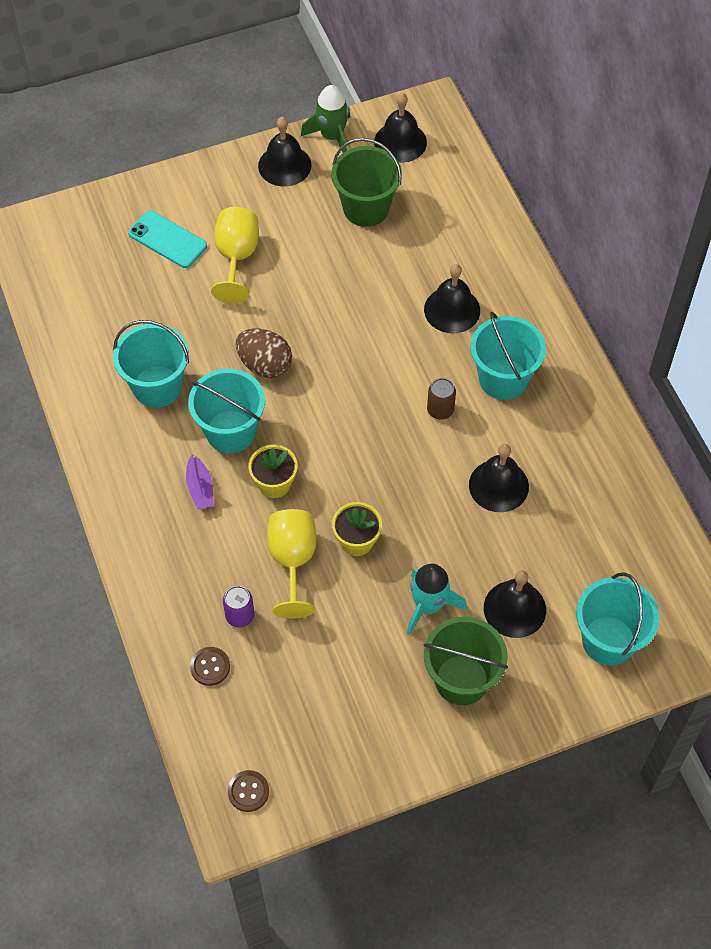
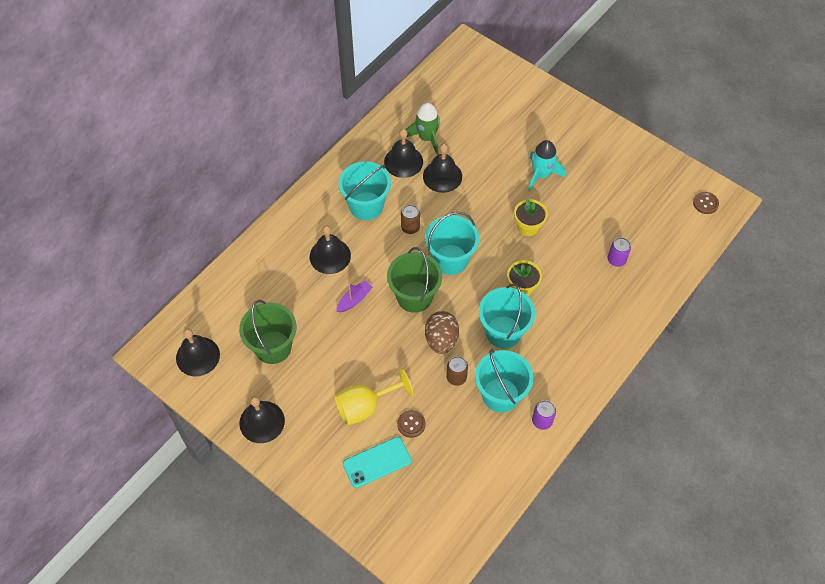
camera: 120 degrees left, 0 degrees up
turquoise phone [128,211,207,268] -> turquoise phone turned 60 degrees clockwise [343,437,411,488]
purple boat [186,454,214,510] -> purple boat moved to [336,280,373,312]
brown button [190,647,230,686] -> brown button moved to [397,410,425,438]
yellow goblet [267,509,317,619] -> none
green rocket [301,85,351,153] -> green rocket moved to [406,103,440,155]
green bucket [423,617,508,705] -> green bucket moved to [387,247,442,313]
black bell [484,571,546,638] -> black bell moved to [384,129,423,178]
turquoise bucket [576,572,660,666] -> turquoise bucket moved to [425,212,479,275]
none -> brown can [446,356,468,386]
none -> purple can [532,400,556,430]

